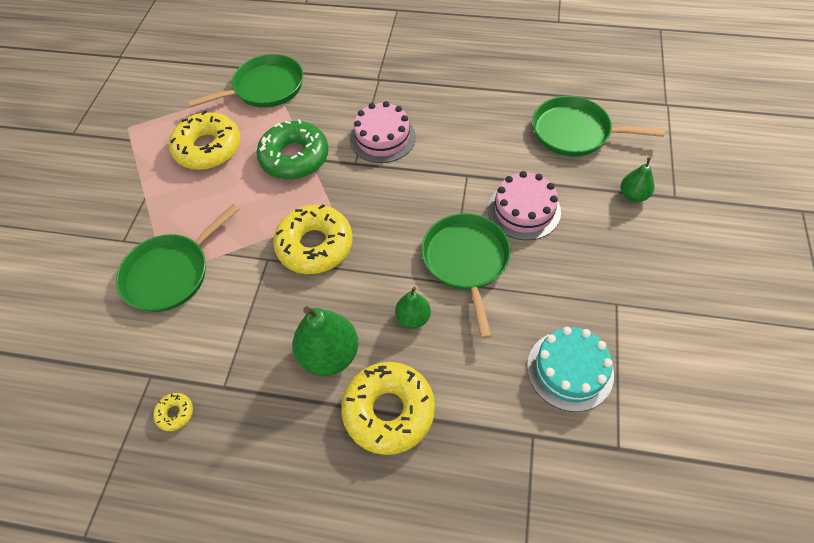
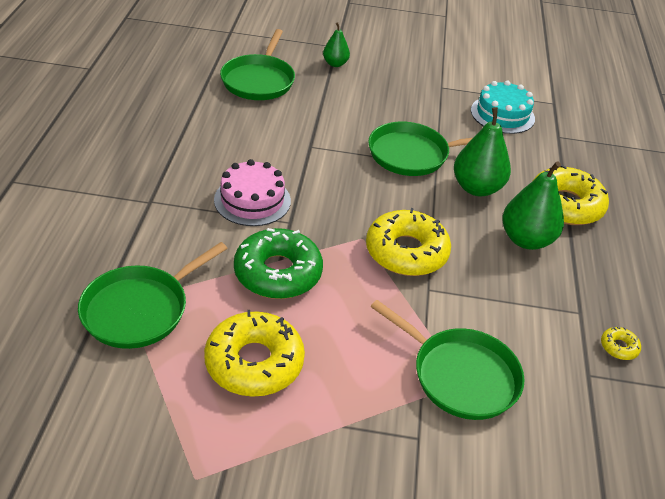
camera: 100 degrees left, 15 degrees down
green pan [188,54,303,108] -> green pan turned 105 degrees counterclockwise [78,242,228,349]
green pear [395,287,431,329] -> green pear [454,107,511,196], size x1.75
pink cake [488,171,561,240] -> none

